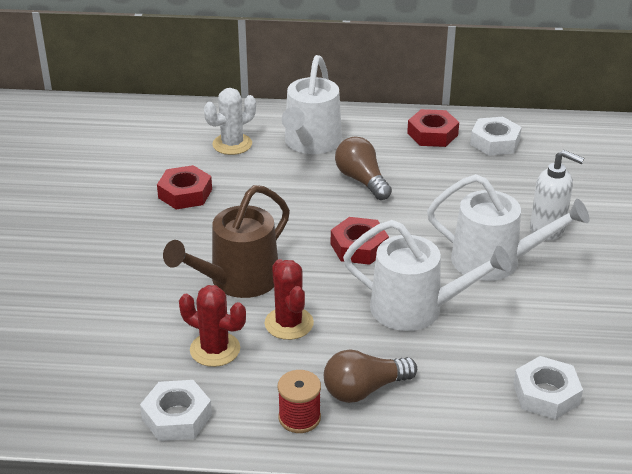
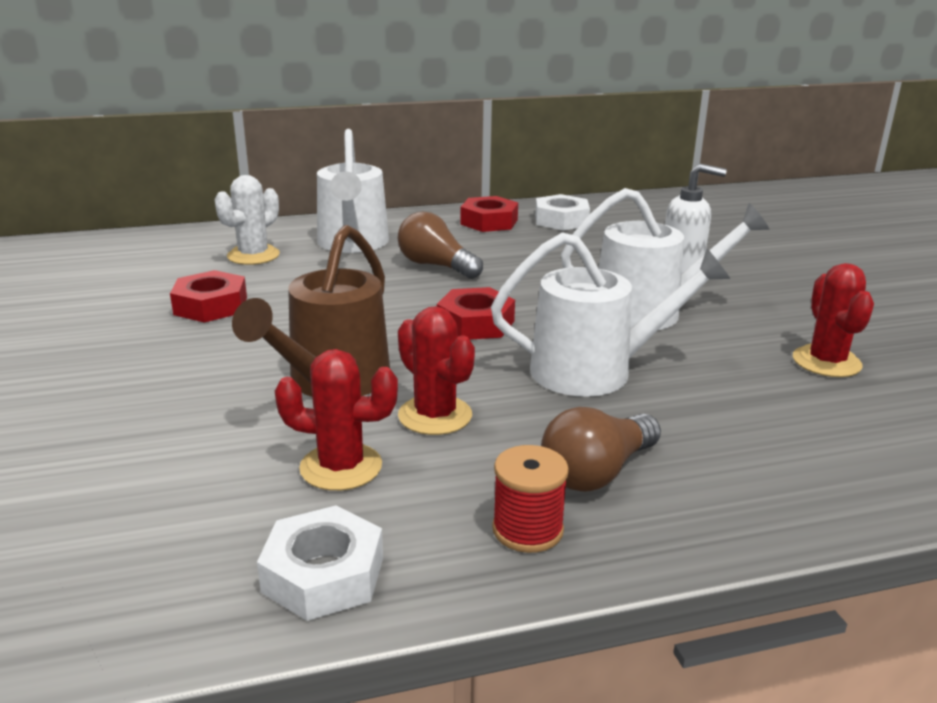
camera: 20 degrees left, 10 degrees down
white nut [513,356,583,420] -> none
none -> red cactus [793,263,874,377]

